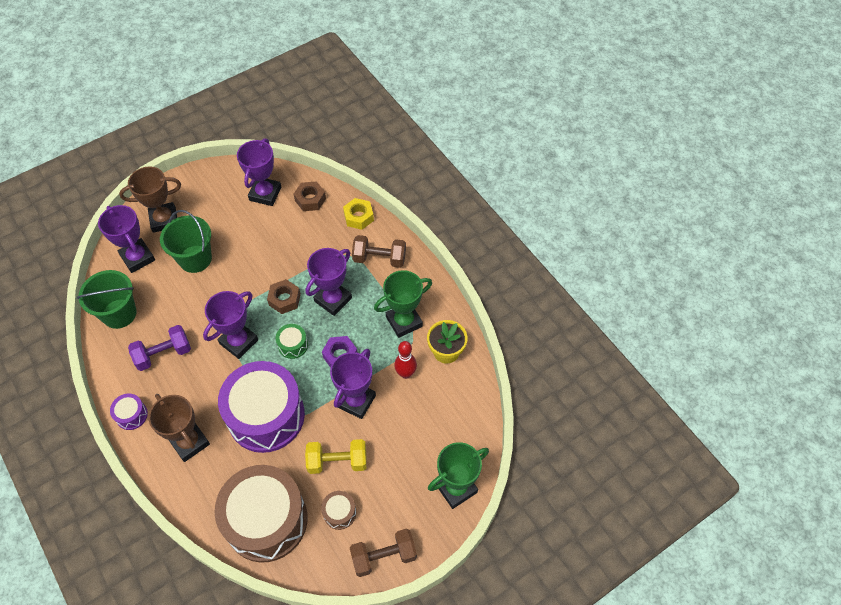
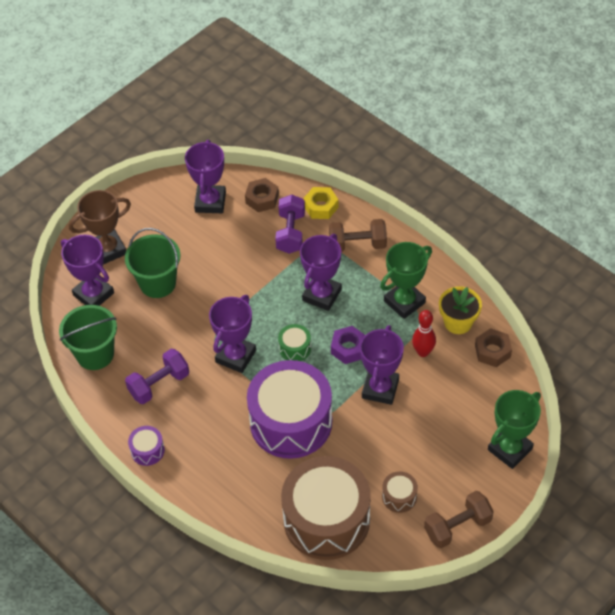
camera: 10 degrees left, 5 degrees down
brown trophy [149,394,210,462] -> none
brown nut [267,279,301,314] -> brown nut moved to [475,328,512,367]
yellow dumbbell [305,439,367,474] -> none
none -> purple dumbbell [275,194,305,254]

